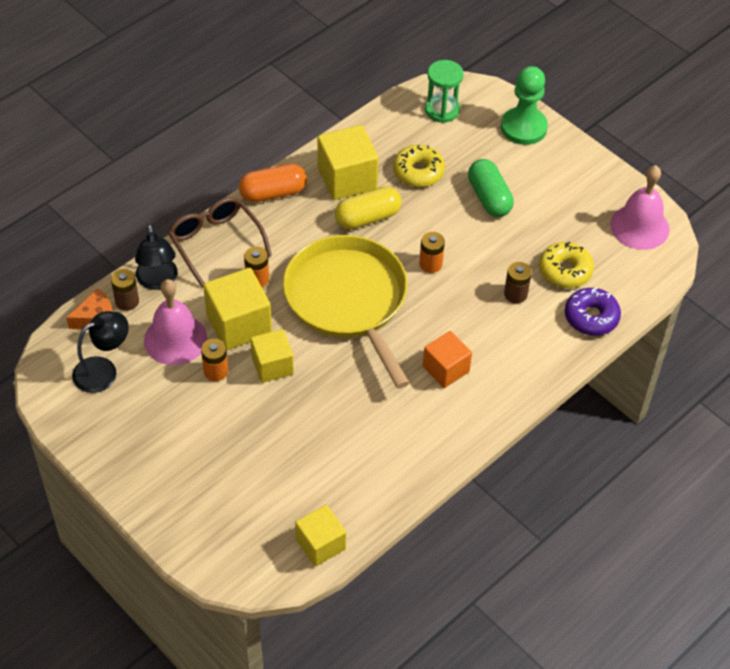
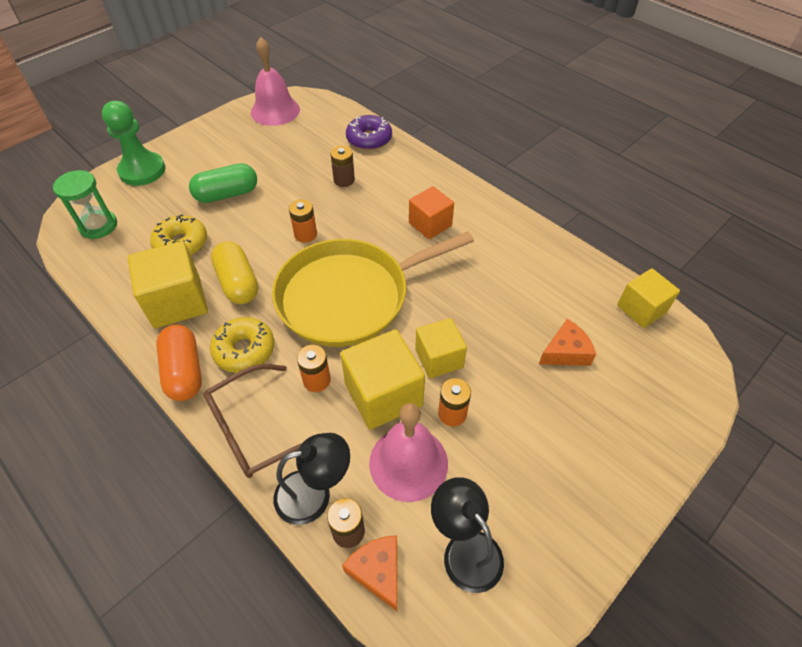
camera: 90 degrees left, 0 degrees up
yellow donut [539,242,594,288] -> yellow donut moved to [210,317,274,373]
none -> orange cheese [539,319,596,366]

